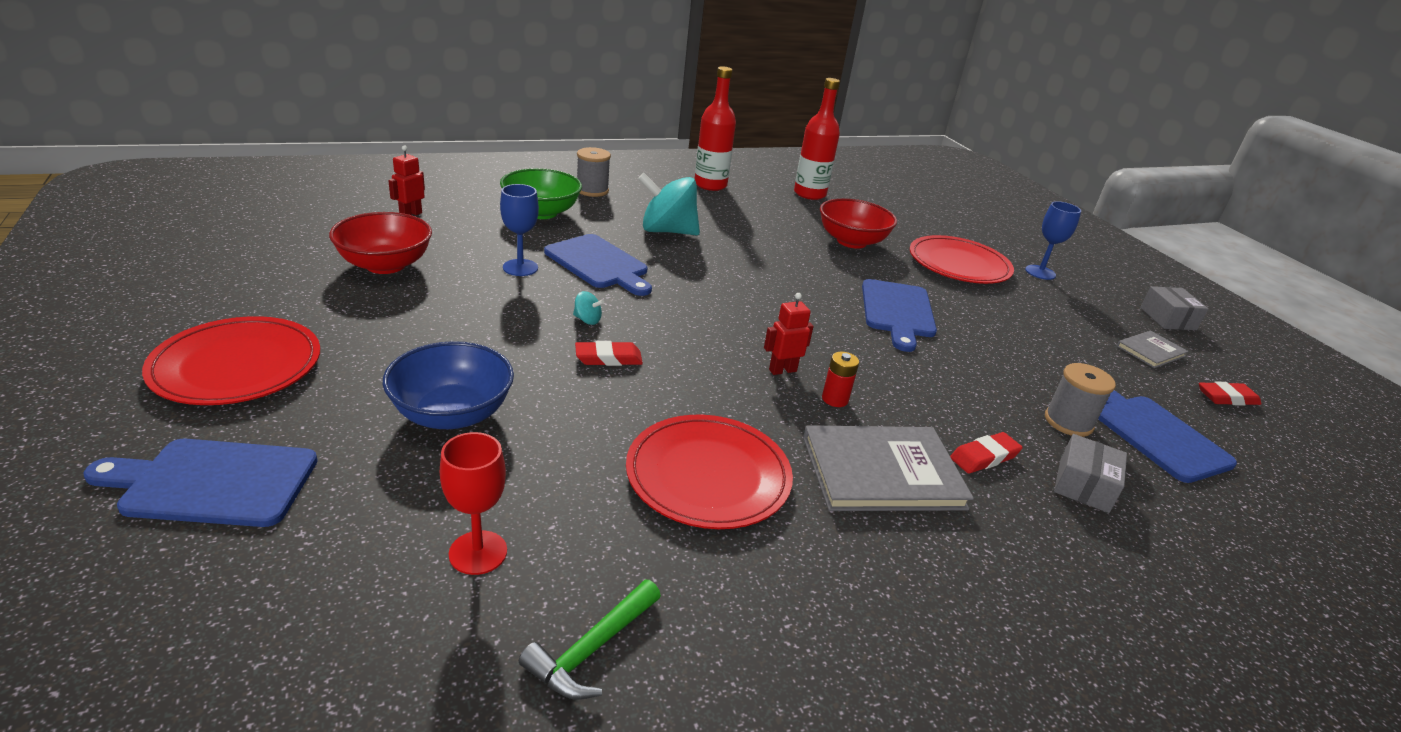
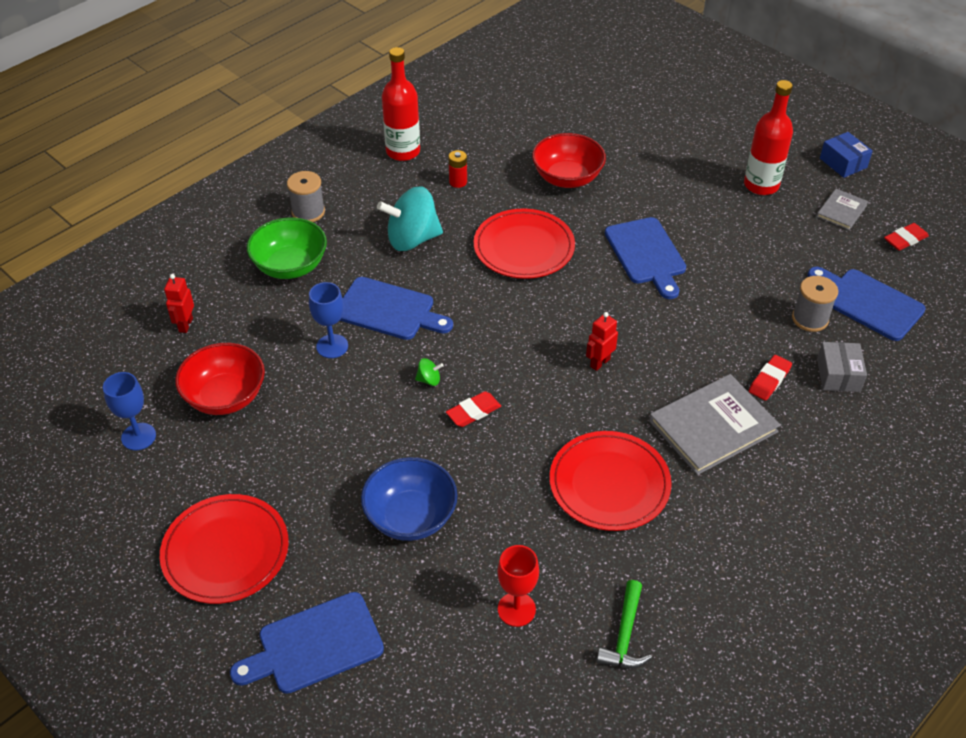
camera: 20 degrees left, 15 degrees up
turquoise spinning top [573,291,604,325] -> green spinning top [415,358,444,386]
red bottle [794,78,840,200] -> red bottle moved to [744,80,793,195]
red battery [822,352,859,407] -> red battery moved to [448,150,467,188]
red plate [910,235,1014,284] -> red plate moved to [474,208,575,279]
blue goblet [1025,201,1081,280] -> blue goblet moved to [103,372,156,450]
grey box [1140,286,1208,330] -> blue box [820,132,873,178]

